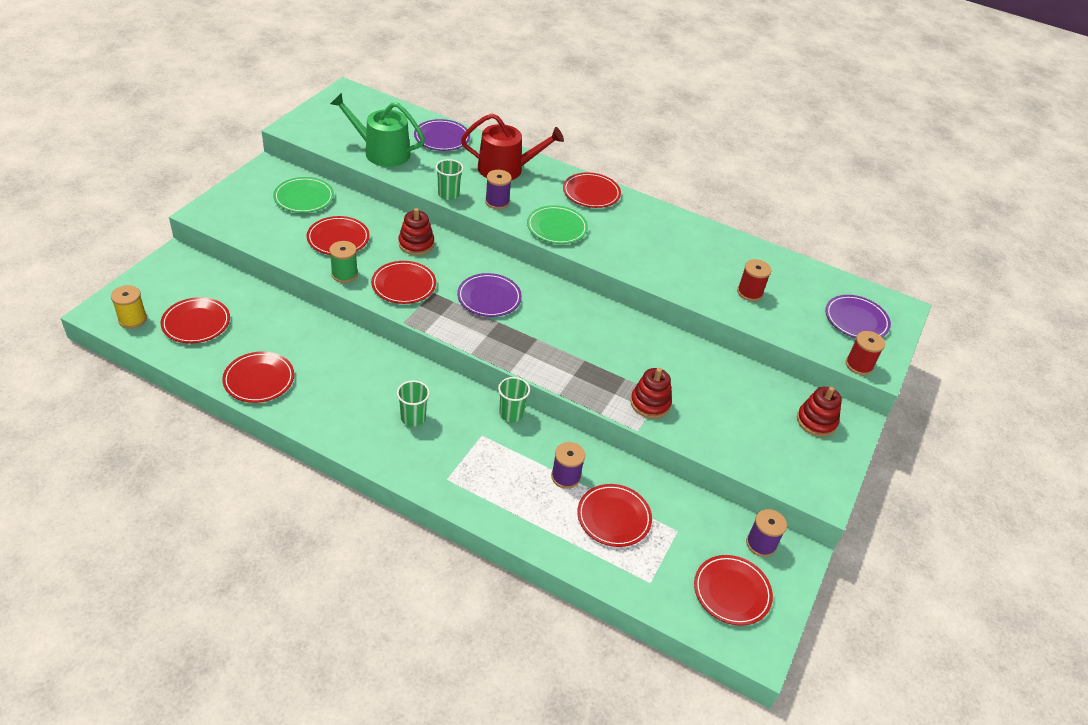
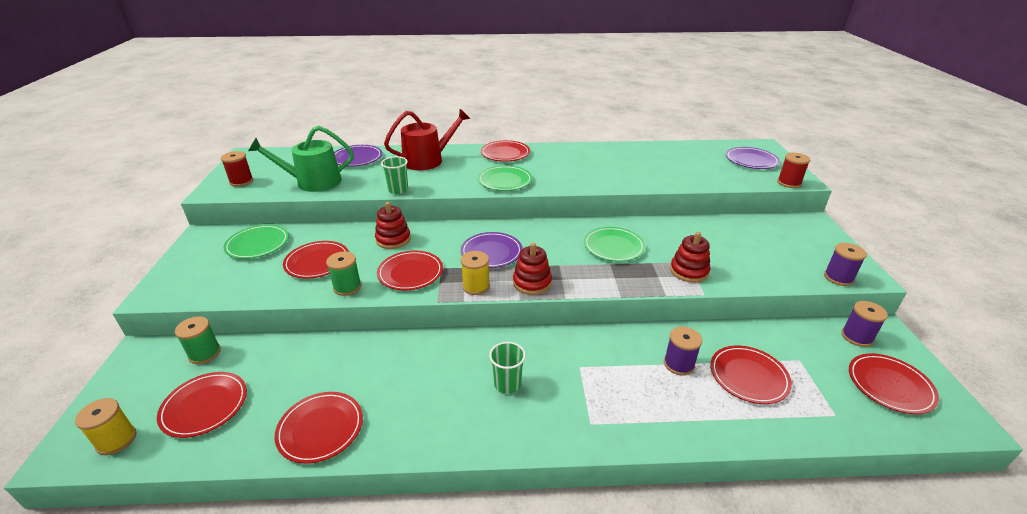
camera: 25 degrees left, 10 degrees down
purple spool [485,170,512,209] -> purple spool moved to [824,243,867,286]
green cup [498,377,530,422] -> none
red spool [737,259,771,301] -> red spool moved to [221,151,253,187]
red stacking toy [797,387,842,437] -> red stacking toy moved to [513,243,552,295]
none -> green spool [175,316,221,364]
none -> yellow spool [461,251,490,295]
none -> green plate [584,227,645,262]

